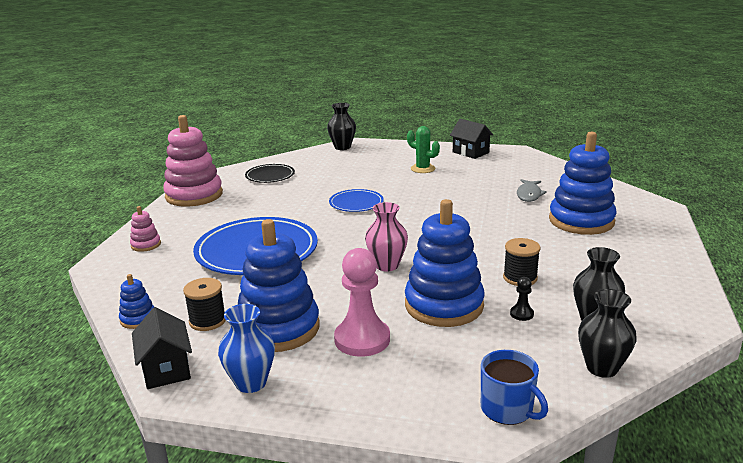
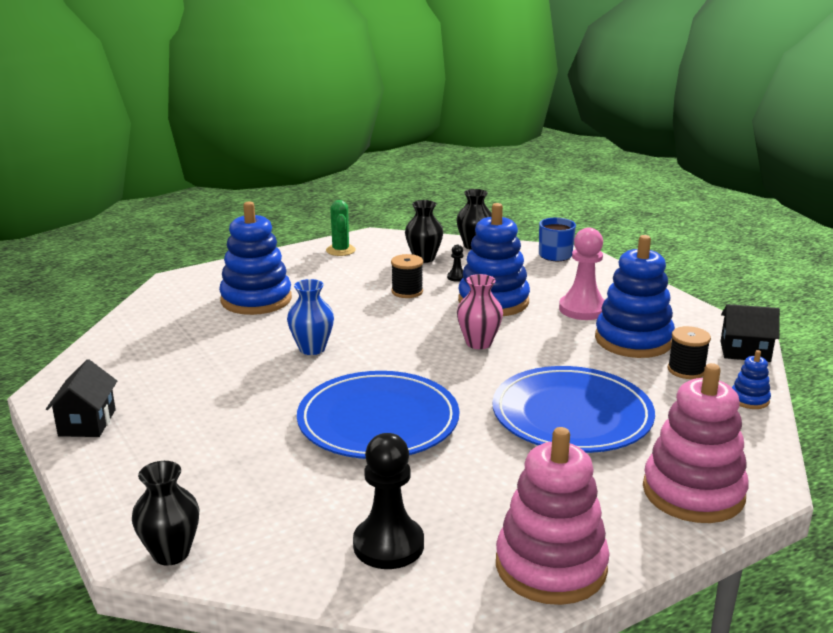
camera: 135 degrees left, 0 degrees up
pink stacking toy [130,206,161,252] -> pink stacking toy [643,363,749,523], size x2.26
black house [132,307,192,389] -> black house turned 75 degrees clockwise [721,304,780,362]
blue vase [218,304,275,393] -> blue vase moved to [287,279,334,355]
black plate [245,164,295,183] -> black pawn [353,433,424,569]
blue plate [329,189,384,212] -> blue plate [297,371,459,459], size x1.96
green cactus [407,126,440,173] -> green cactus moved to [326,200,356,256]
grey fish [517,179,547,202] -> none

